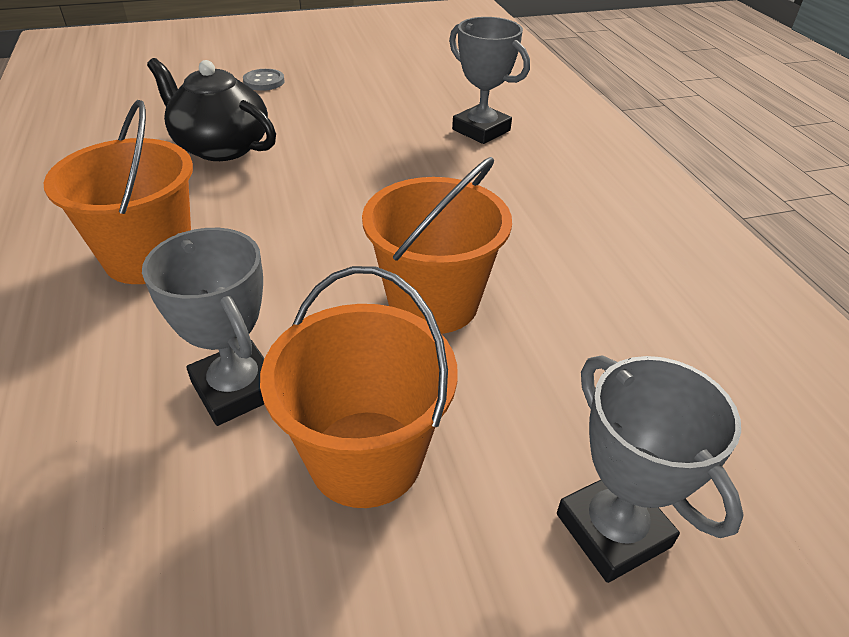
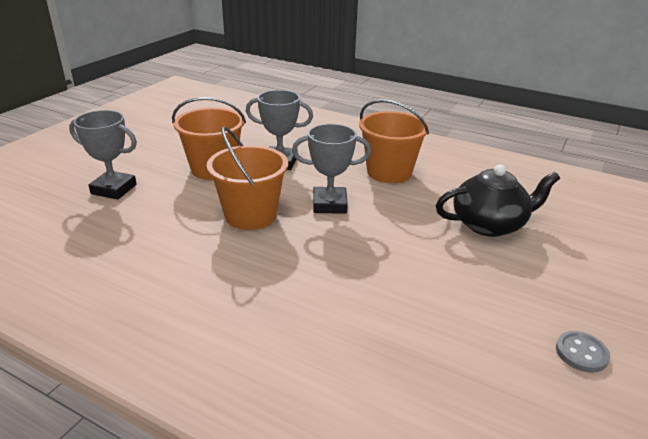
camera: 135 degrees right, 10 degrees down
grey button [243,69,285,91] -> grey button moved to [556,331,610,373]
grey trophy [449,17,530,144] -> grey trophy moved to [292,124,371,214]

